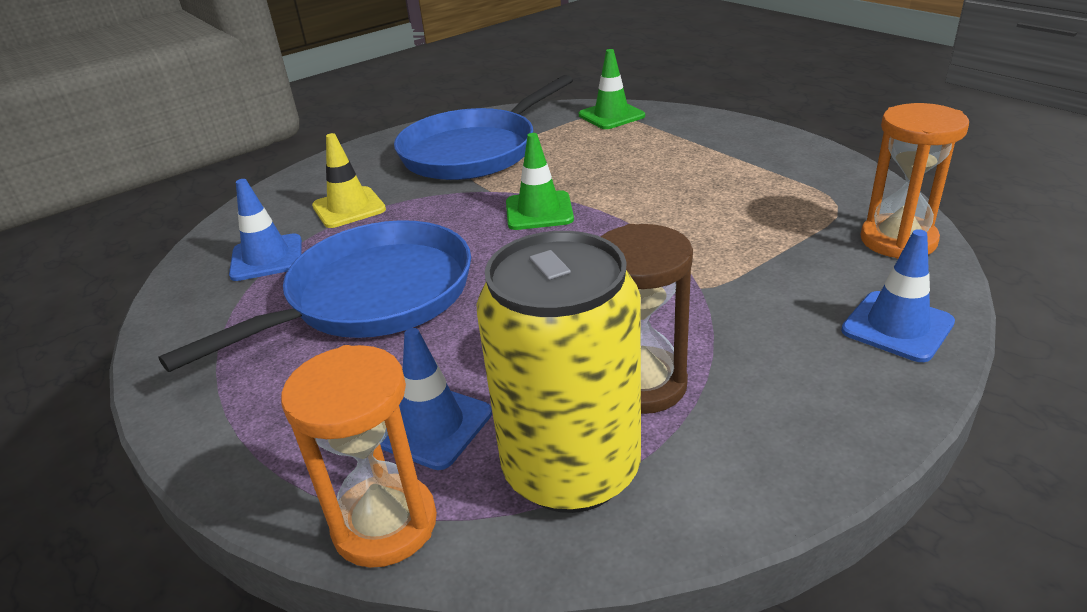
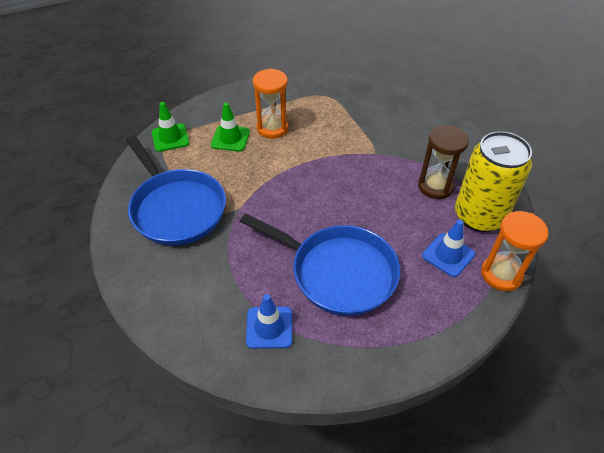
camera: 80 degrees left, 15 degrees up
blue pan [159,220,471,372] -> blue pan turned 150 degrees clockwise [240,213,400,316]
yellow traffic cone [312,133,386,228] -> none
green traffic cone [506,133,574,230] -> green traffic cone moved to [211,103,250,151]
blue traffic cone [841,229,955,362] -> none
orange hourglass [860,103,969,259] -> orange hourglass moved to [253,69,289,139]

